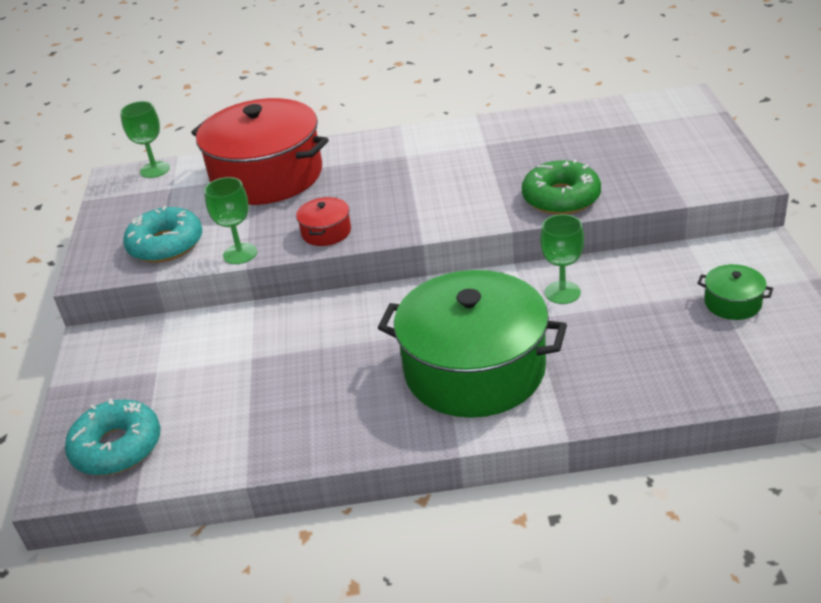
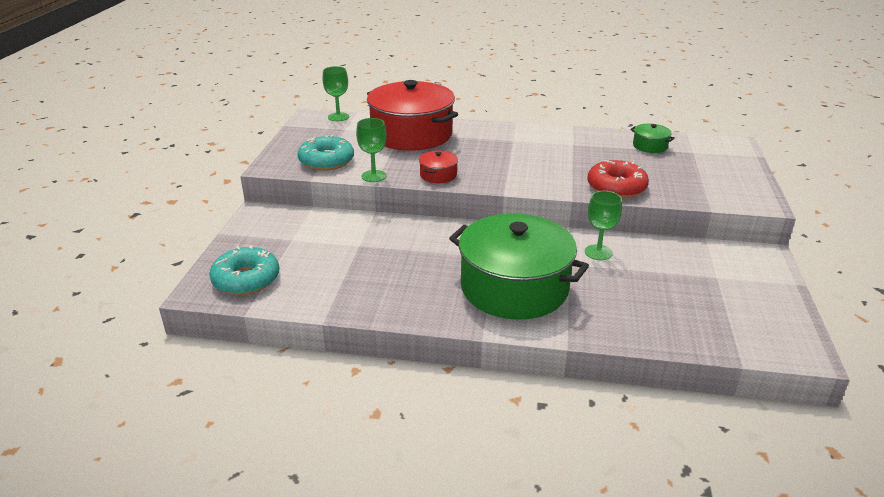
camera: 10 degrees right, 5 degrees down
green donut [522,159,601,215] -> red donut [587,160,649,198]
green pot [698,264,773,320] -> green pot moved to [630,124,675,153]

